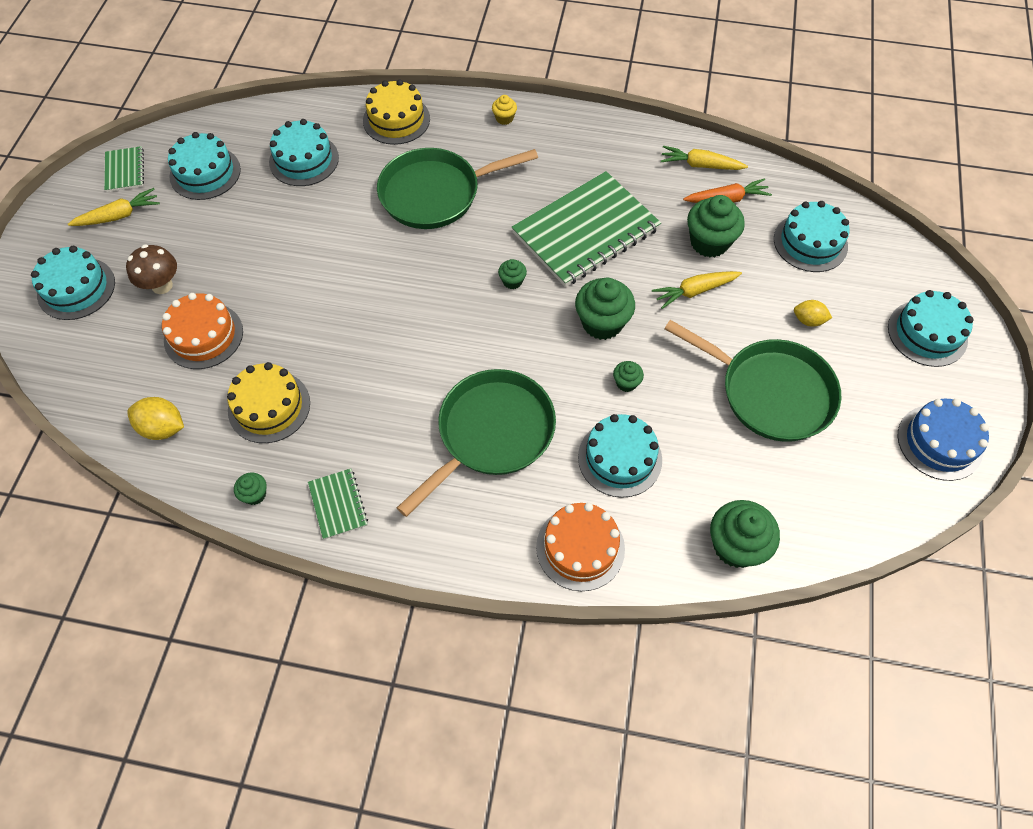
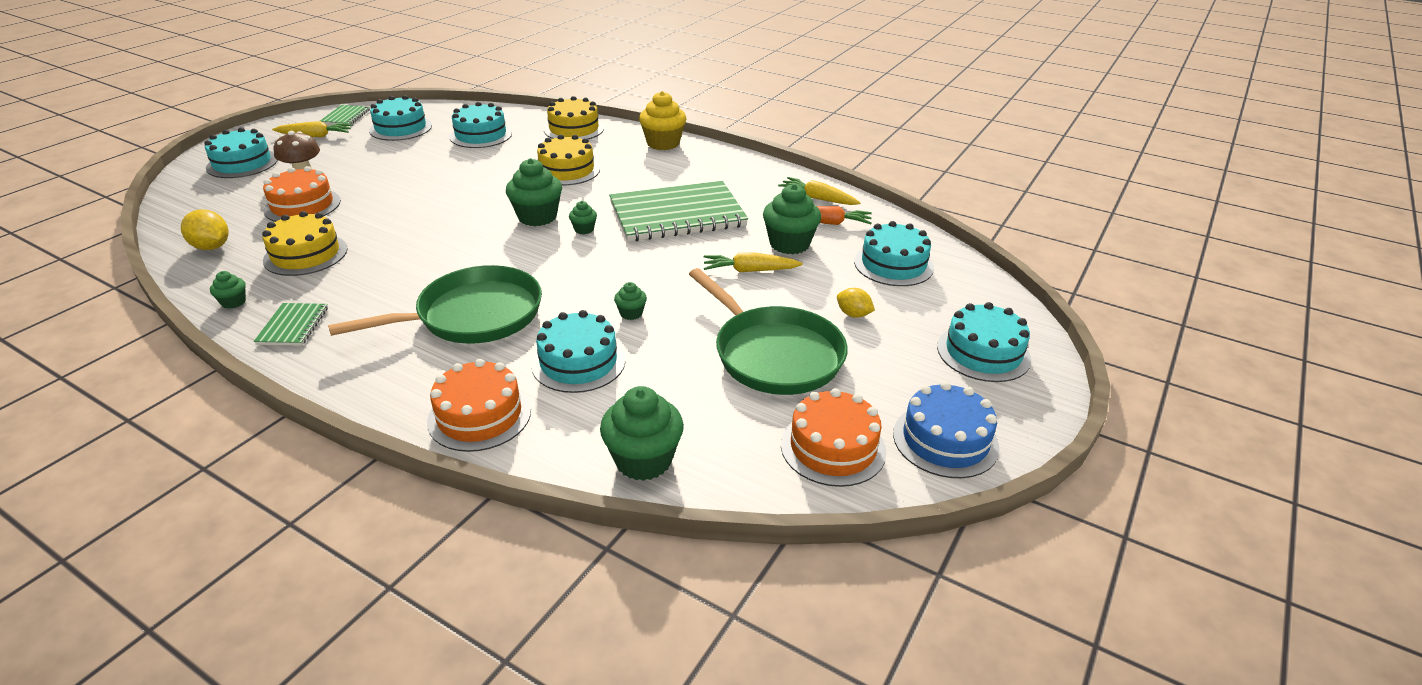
camera: 20 degrees right, 25 degrees down
green pan [377,148,538,229] -> yellow cake [537,134,600,185]
yellow cupcake [492,95,517,125] -> yellow cupcake [639,91,686,150], size x2.02
green cupcake [575,278,635,340] -> green cupcake moved to [506,158,562,226]
none -> orange cake [781,388,886,487]

